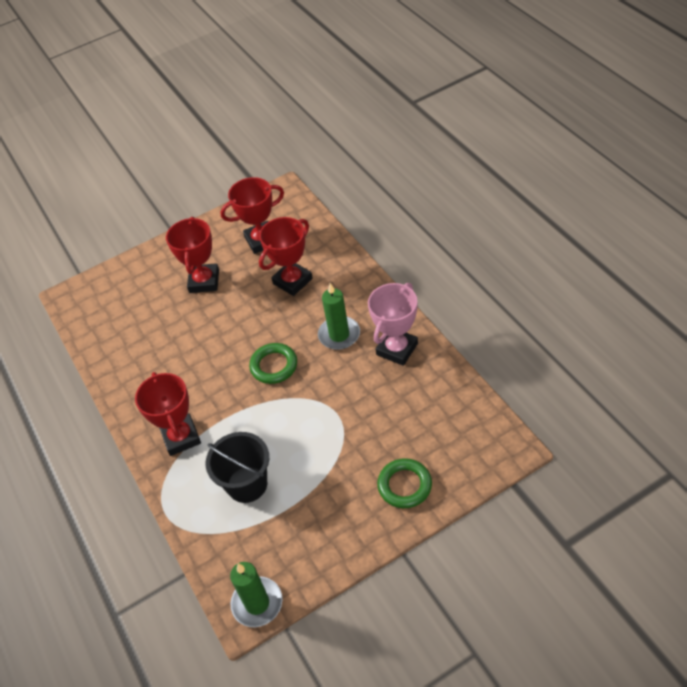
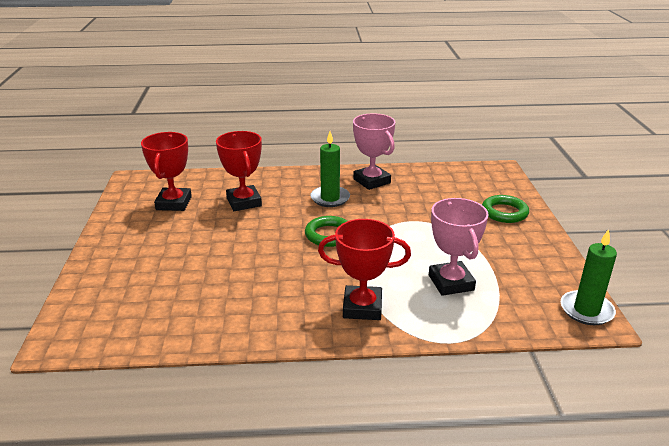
camera: 70 degrees left, 20 degrees down
red trophy [166,217,219,293] -> none
black bucket [206,432,269,503] -> pink trophy [429,198,489,296]

